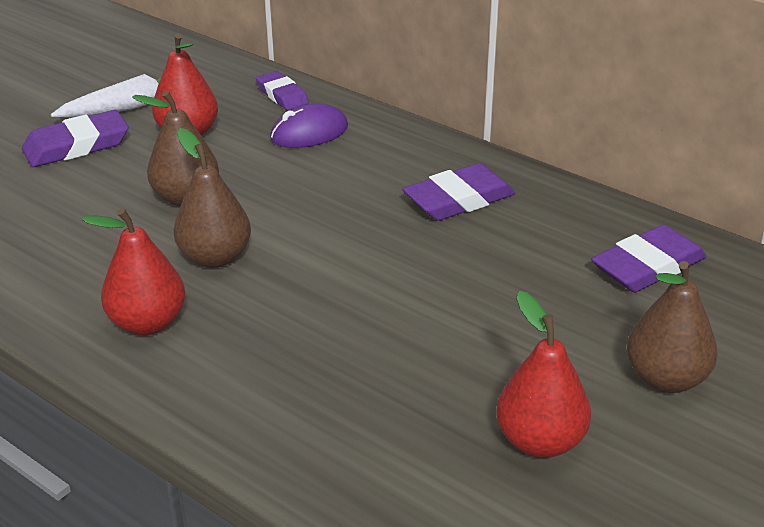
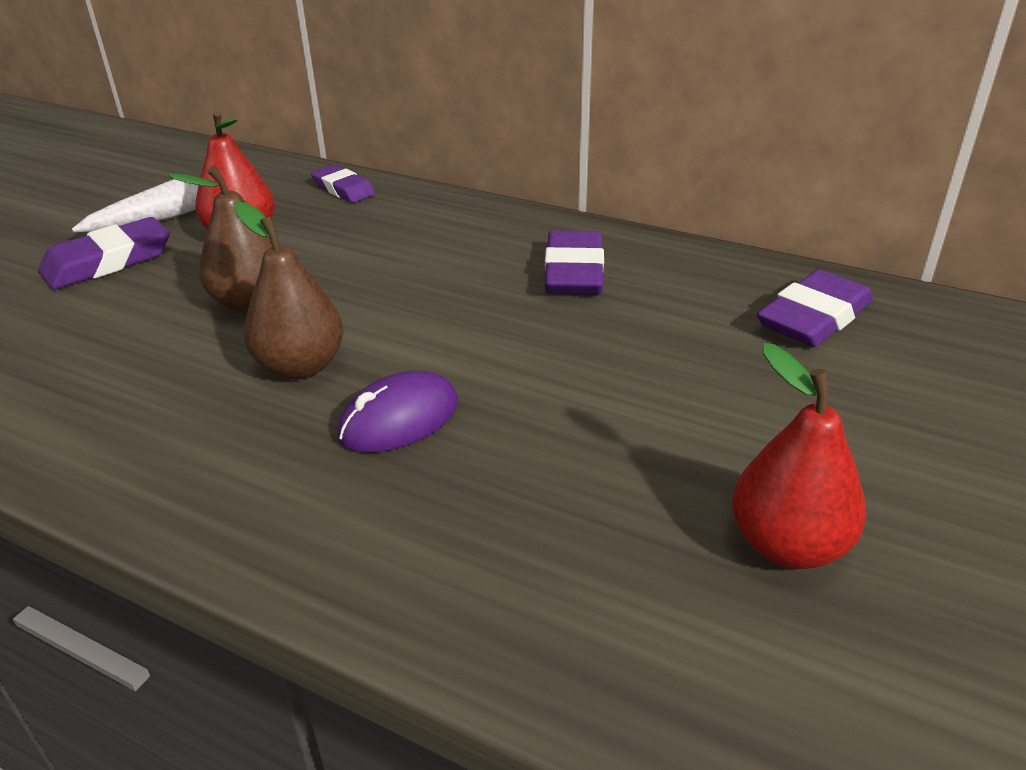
camera: 10 degrees left, 0 degrees up
red pear [82,208,185,335] -> none
purple mouse [270,104,348,148] -> purple mouse moved to [338,370,458,452]
purple eraser [402,163,515,221] -> purple eraser turned 45 degrees counterclockwise [545,230,604,295]
brown pear [627,261,717,393] -> none

